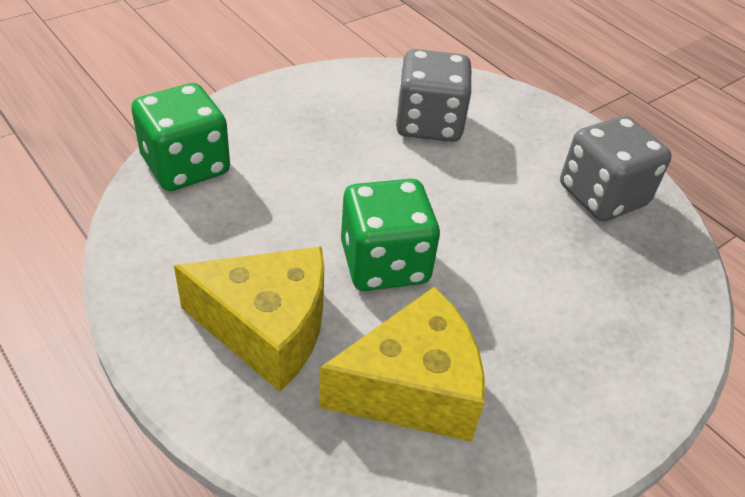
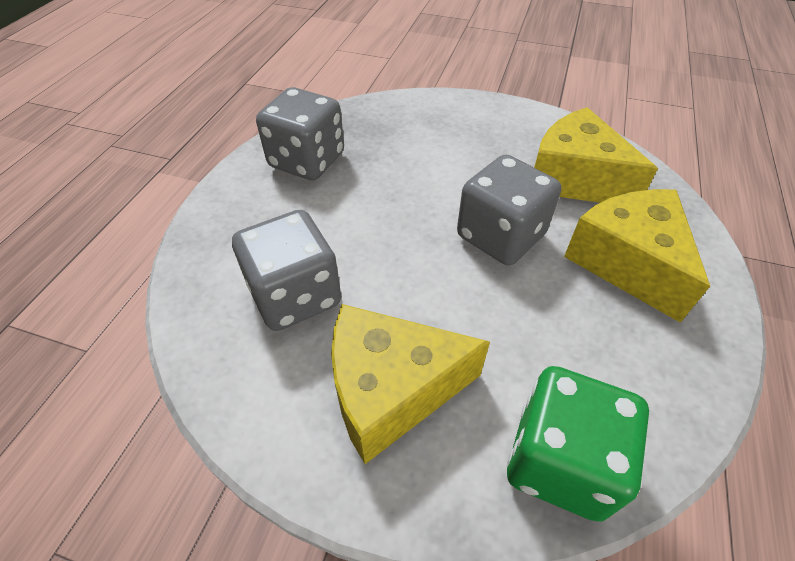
camera: 120 degrees left, 5 degrees up
green dice [341,179,440,291] -> grey dice [457,154,561,265]
none -> yellow cheese [331,304,490,464]

